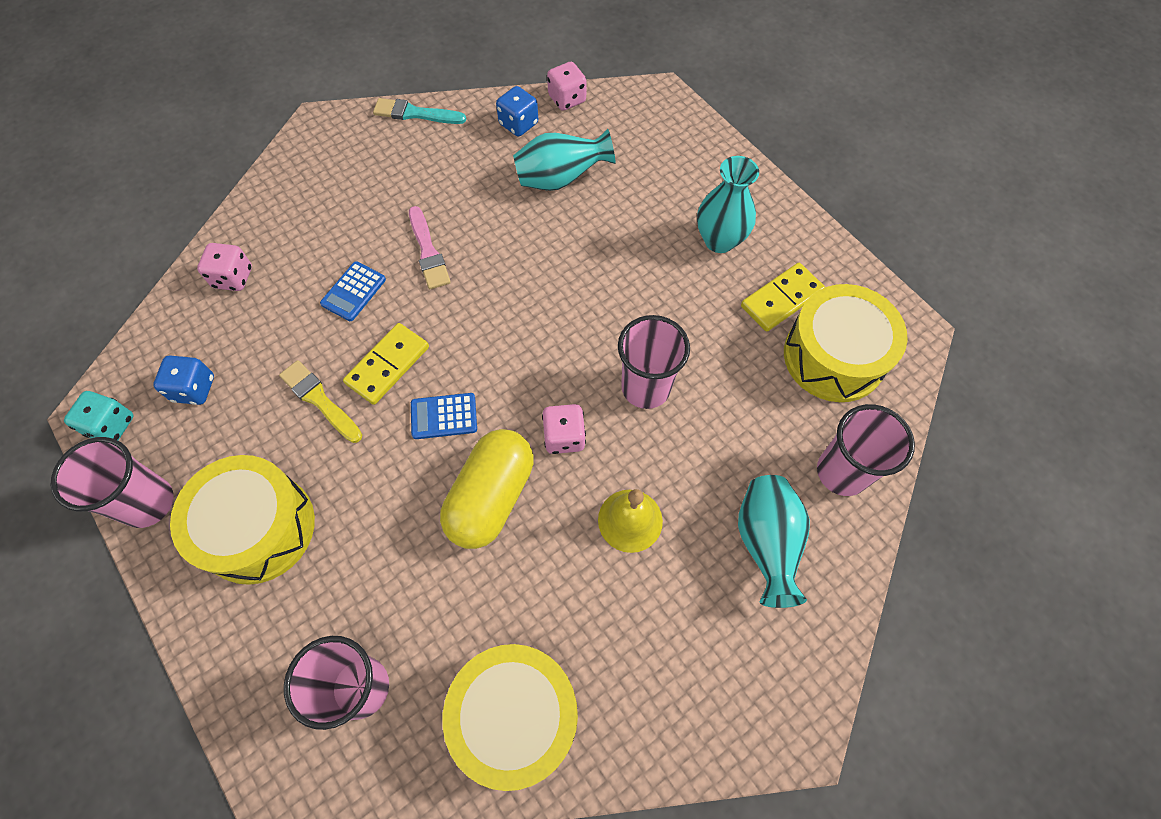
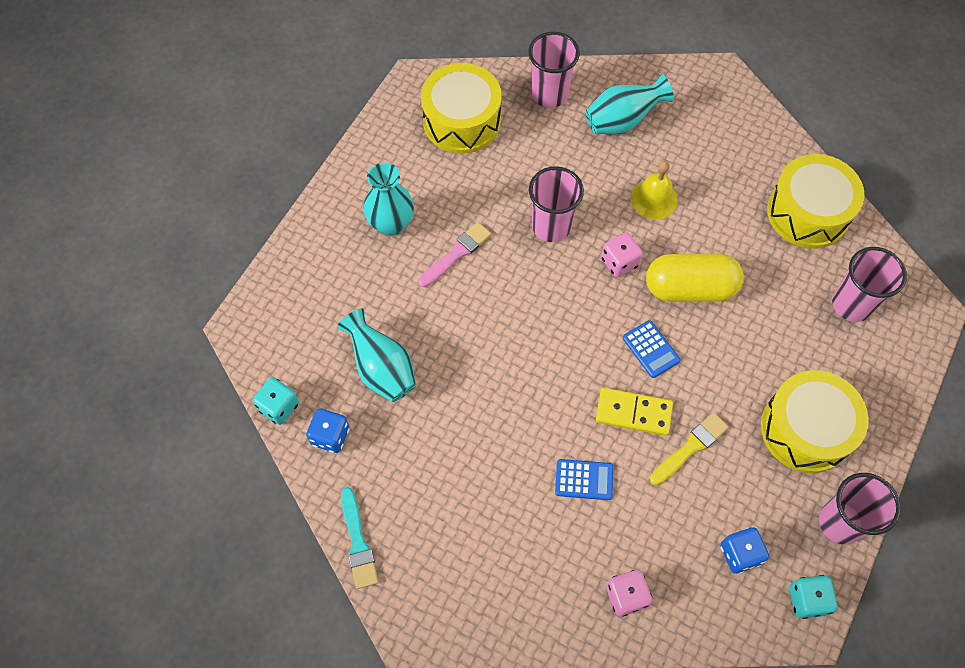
camera: 115 degrees left, 0 degrees up
yellow brush [279,360,362,443] -> yellow brush turned 150 degrees counterclockwise [650,412,729,485]
pink brush [409,206,451,289] -> pink brush moved to [418,222,491,287]
pink dice [547,62,586,111] -> turquoise dice [253,378,299,425]
yellow domino [741,263,825,332] -> none

